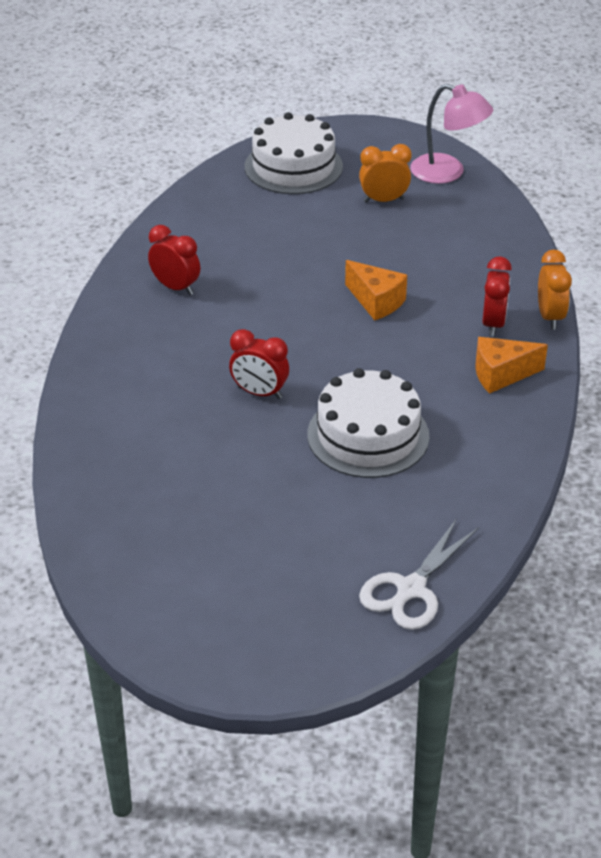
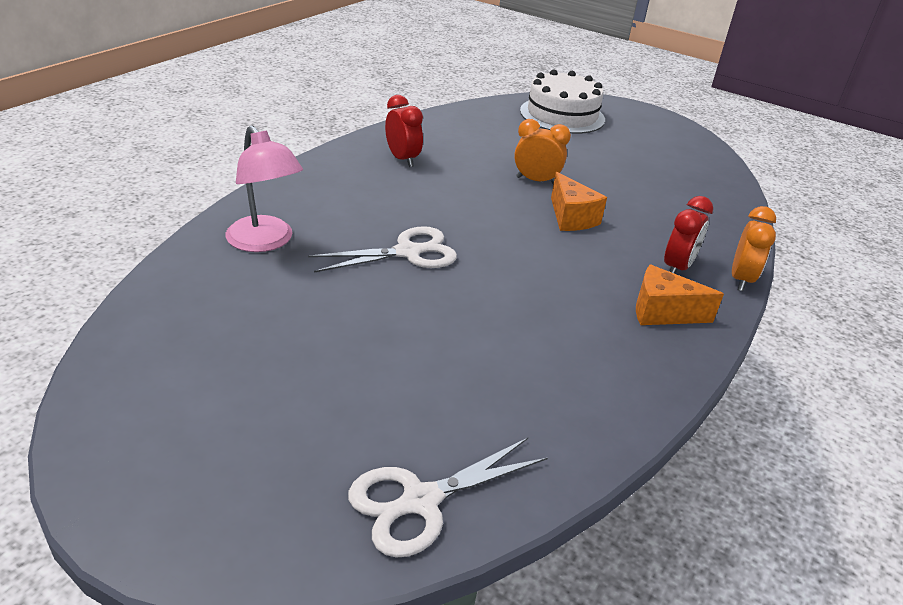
camera: 20 degrees right, 5 degrees down
red clock [229,329,289,399] -> white scissors [308,226,457,273]
white cake [307,368,430,478] -> none
orange clock [359,144,411,203] -> orange clock moved to [514,119,571,184]
pink lamp [410,84,493,184] -> pink lamp moved to [226,125,303,252]

